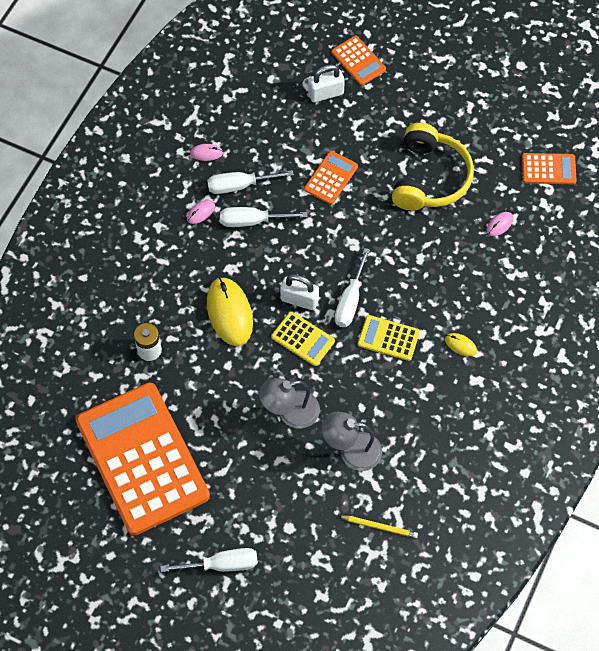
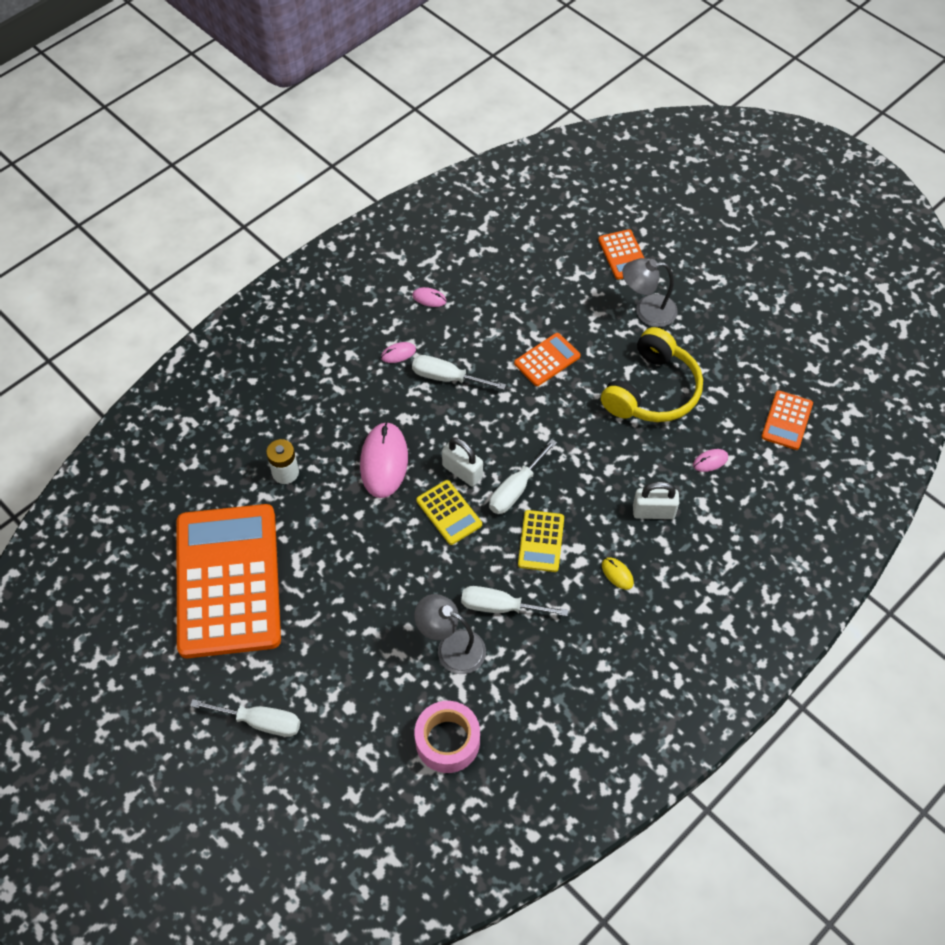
camera: 20 degrees right, 5 degrees down
white screwdriver [207,170,294,194] -> white screwdriver moved to [461,586,568,616]
yellow mouse [207,277,253,346] -> pink mouse [360,422,408,498]
grey lamp [259,378,320,429] -> grey lamp moved to [622,258,678,327]
white padlock [308,65,345,103] -> white padlock moved to [633,482,679,519]
yellow pencil [339,516,418,538] -> pink tape [415,701,480,773]
yellow calculator [358,315,420,361] -> yellow calculator turned 120 degrees counterclockwise [518,510,564,572]
orange calculator [522,153,577,184] -> orange calculator turned 90 degrees clockwise [761,390,813,450]

